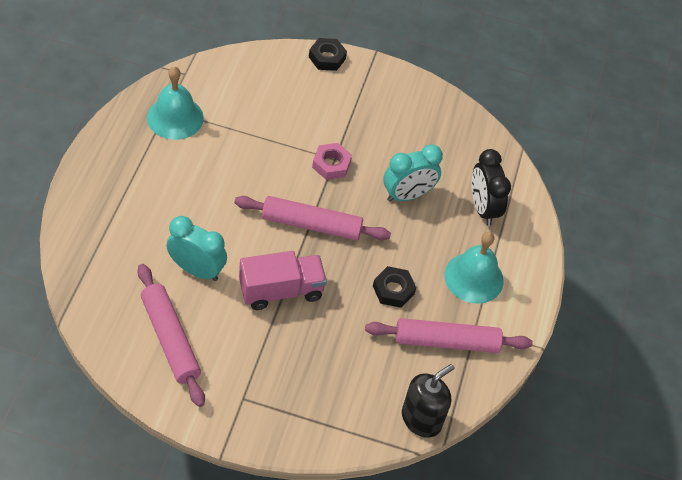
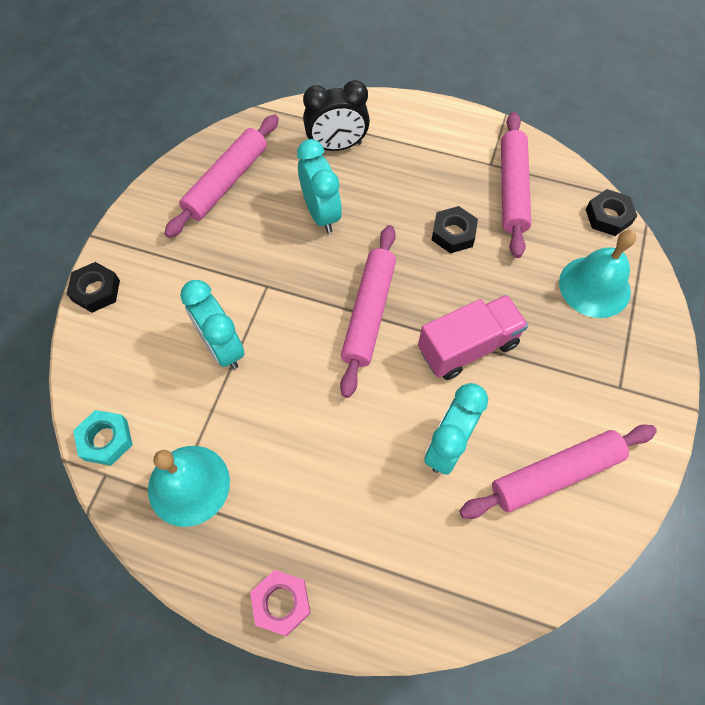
camera: 80 degrees left, 10 degrees up
pink truck [239,251,327,310] -> pink truck turned 75 degrees clockwise [418,295,528,380]
pink nut [312,143,352,180] -> pink nut moved to [250,570,311,636]
black soap dispenser [402,364,454,438] -> black nut [586,189,637,236]
turquoise bell [444,232,504,304] -> turquoise bell moved to [559,230,636,318]
none -> turquoise nut [73,410,133,466]
none -> pink rolling pin [164,115,279,238]
none -> turquoise clock [180,280,244,369]

